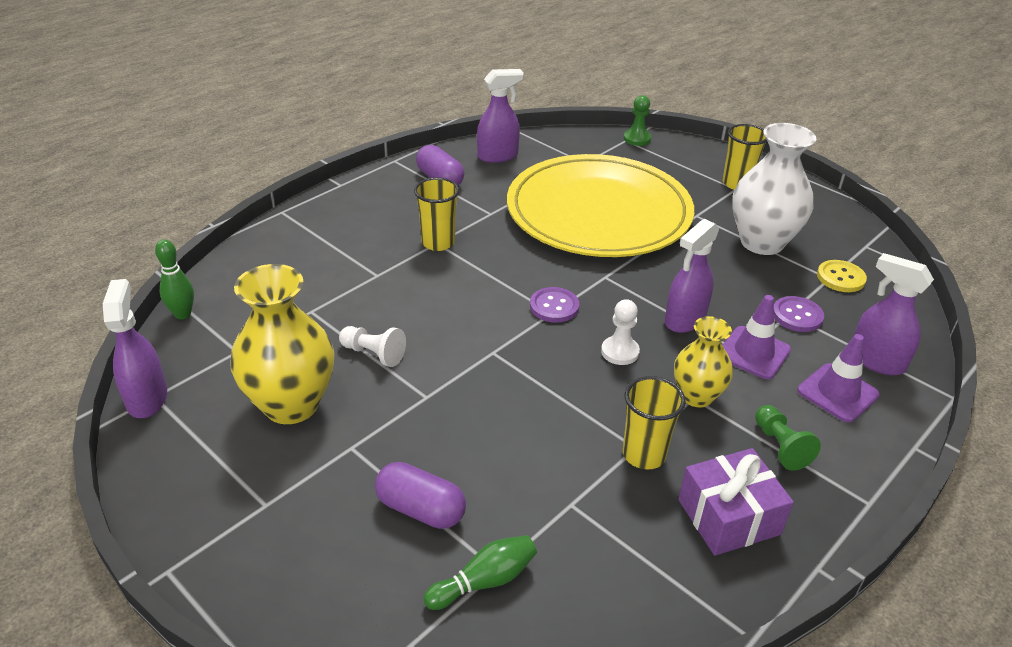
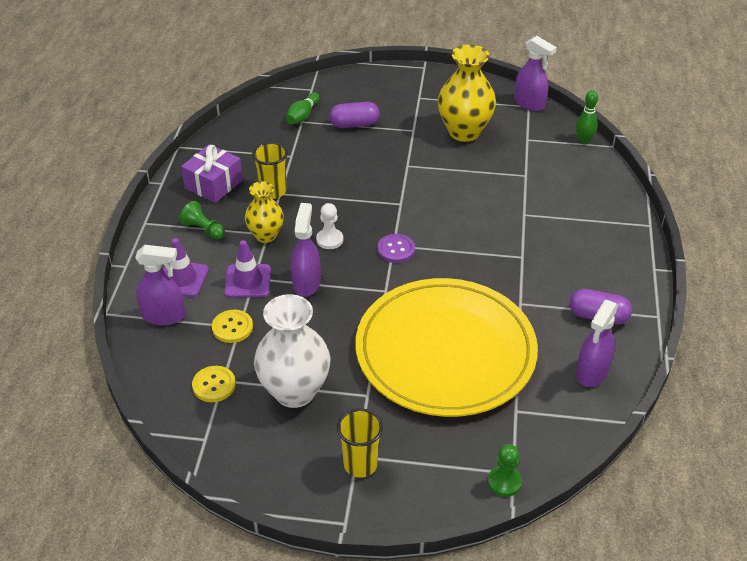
camera: 145 degrees right, 5 degrees up
white pawn [339,326,406,367] -> none
yellow cup [414,177,460,251] -> none
purple button [774,296,824,332] -> yellow button [212,310,253,343]

